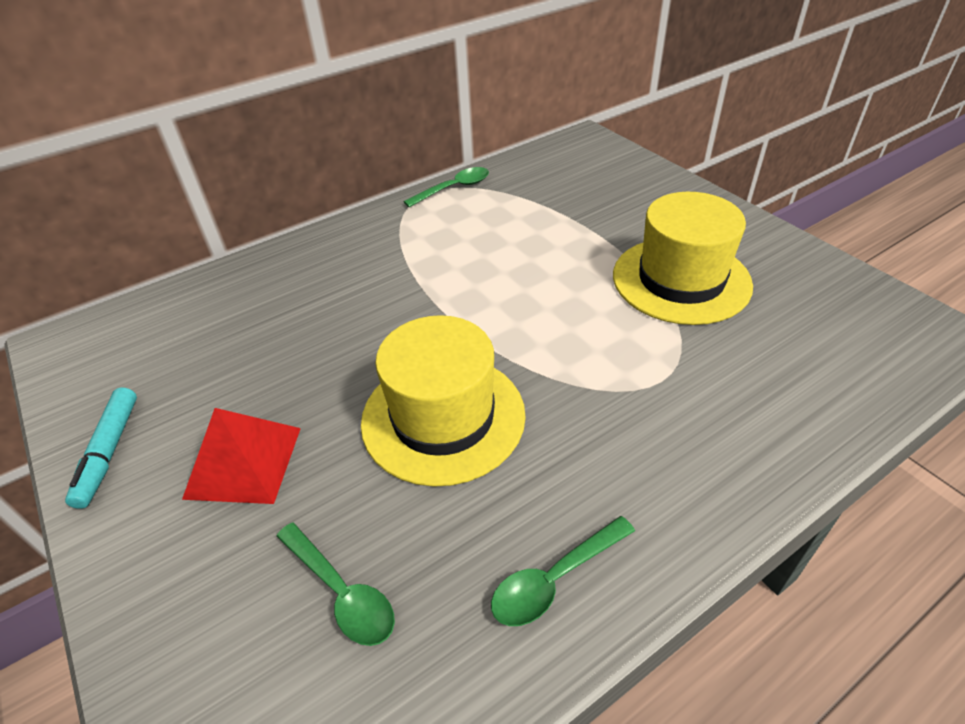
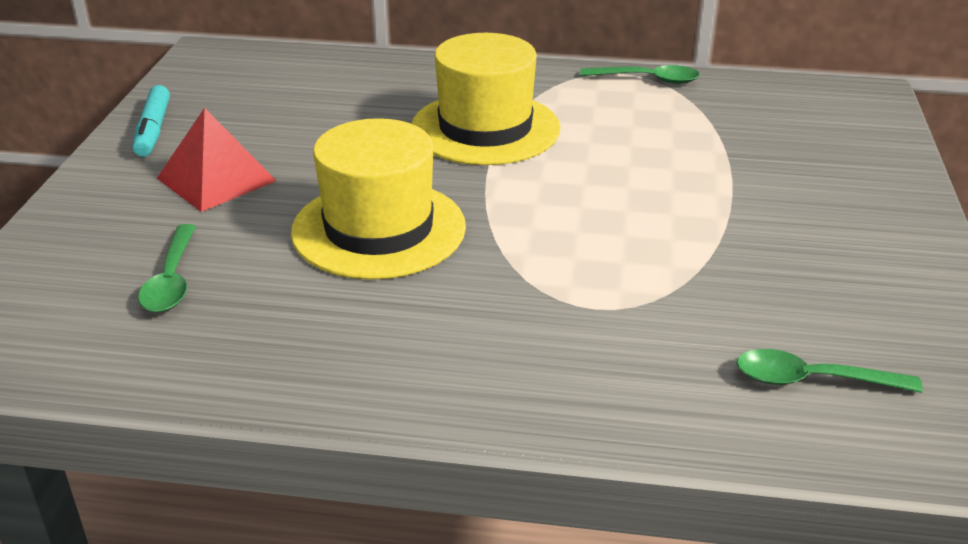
camera: 40 degrees right, 10 degrees down
turquoise marker [65,387,137,509] -> turquoise marker turned 45 degrees counterclockwise [133,85,170,157]
green spoon [491,516,635,626] -> green spoon moved to [737,349,923,393]
yellow hat [613,192,753,325] -> yellow hat moved to [411,33,560,165]

